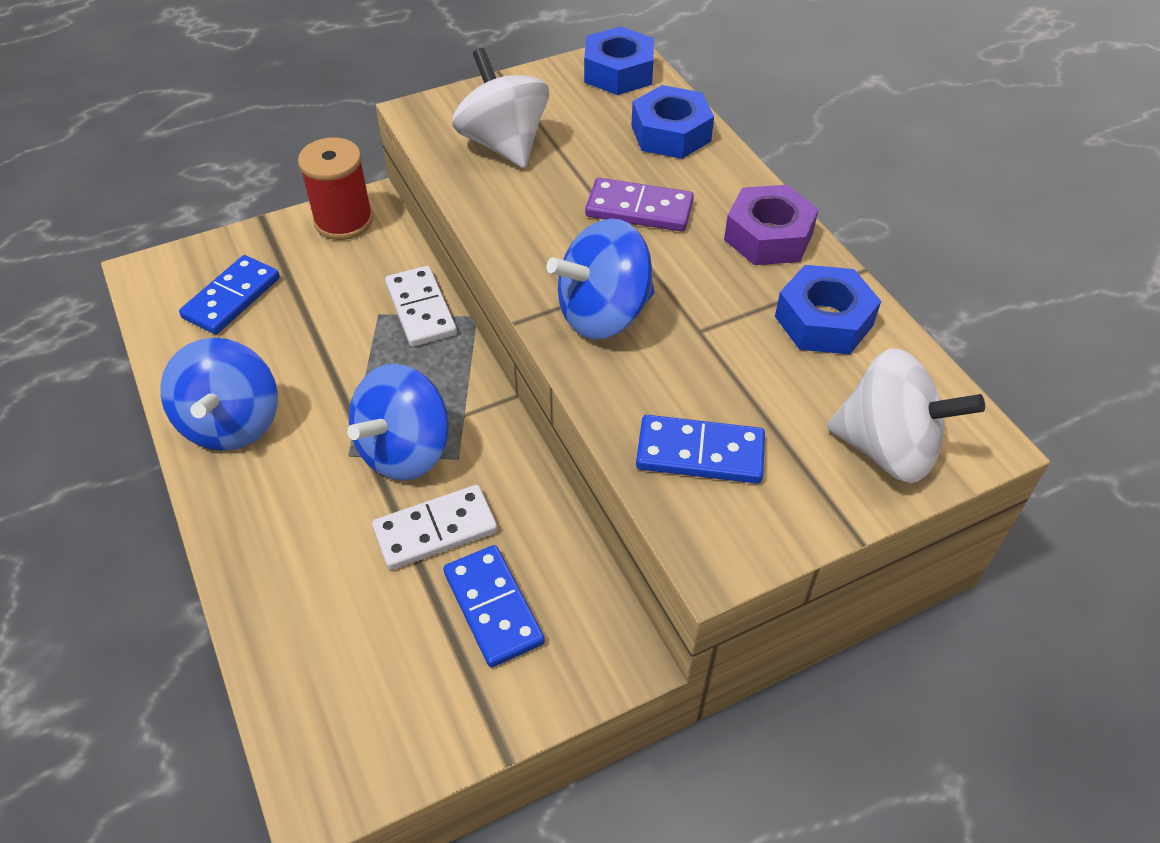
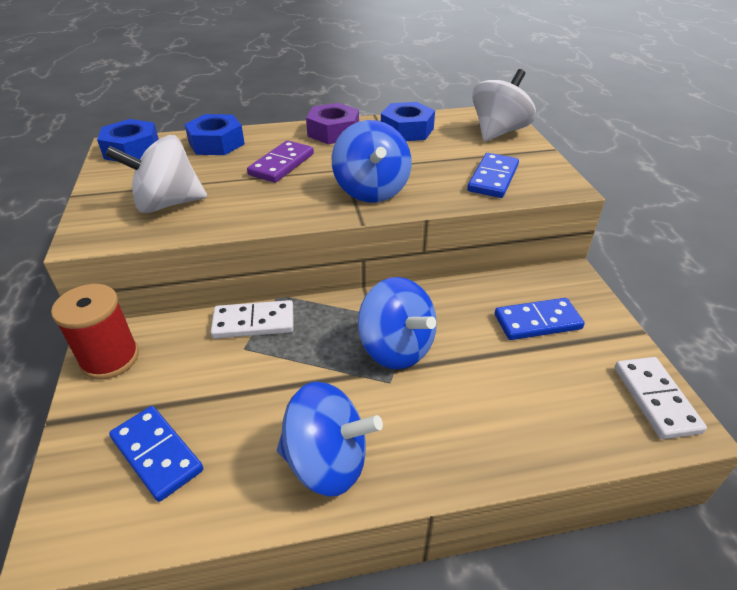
camera: 75 degrees left, 10 degrees down
white domino [372,485,497,570] -> white domino moved to [615,357,707,439]

